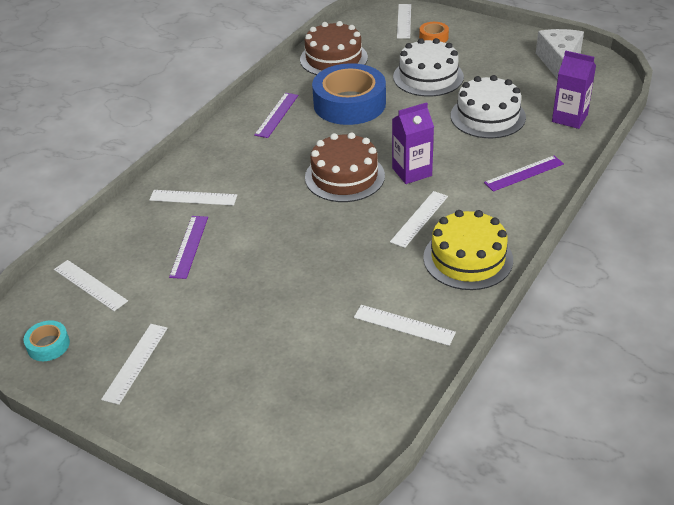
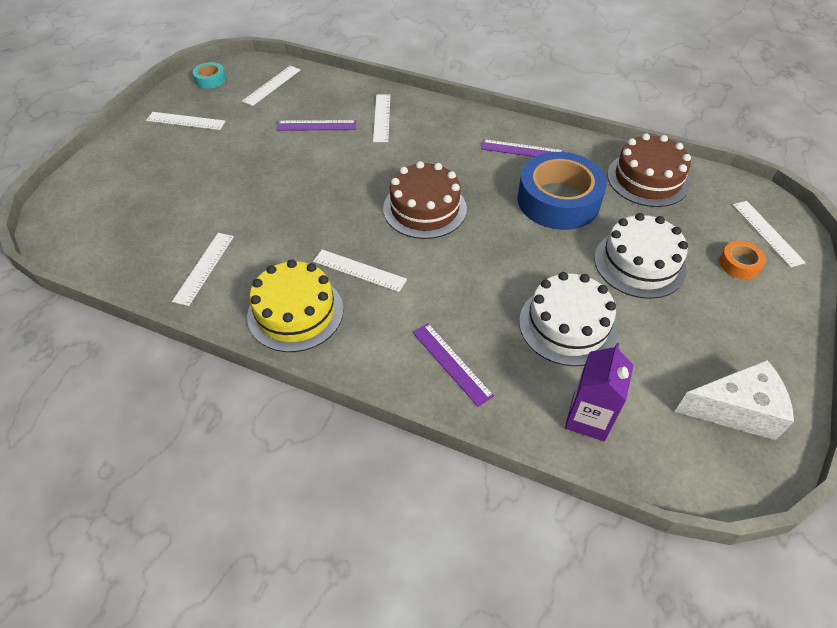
camera: 80 degrees right, 10 degrees up
purple carton [392,102,434,184] -> none
white ruler [397,4,411,39] -> white ruler turned 75 degrees clockwise [733,201,806,268]

